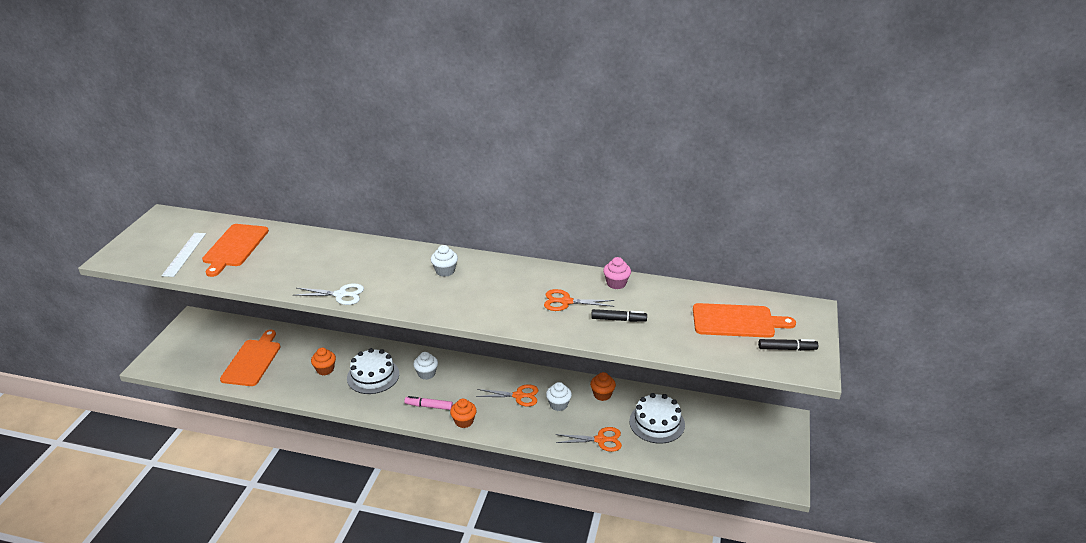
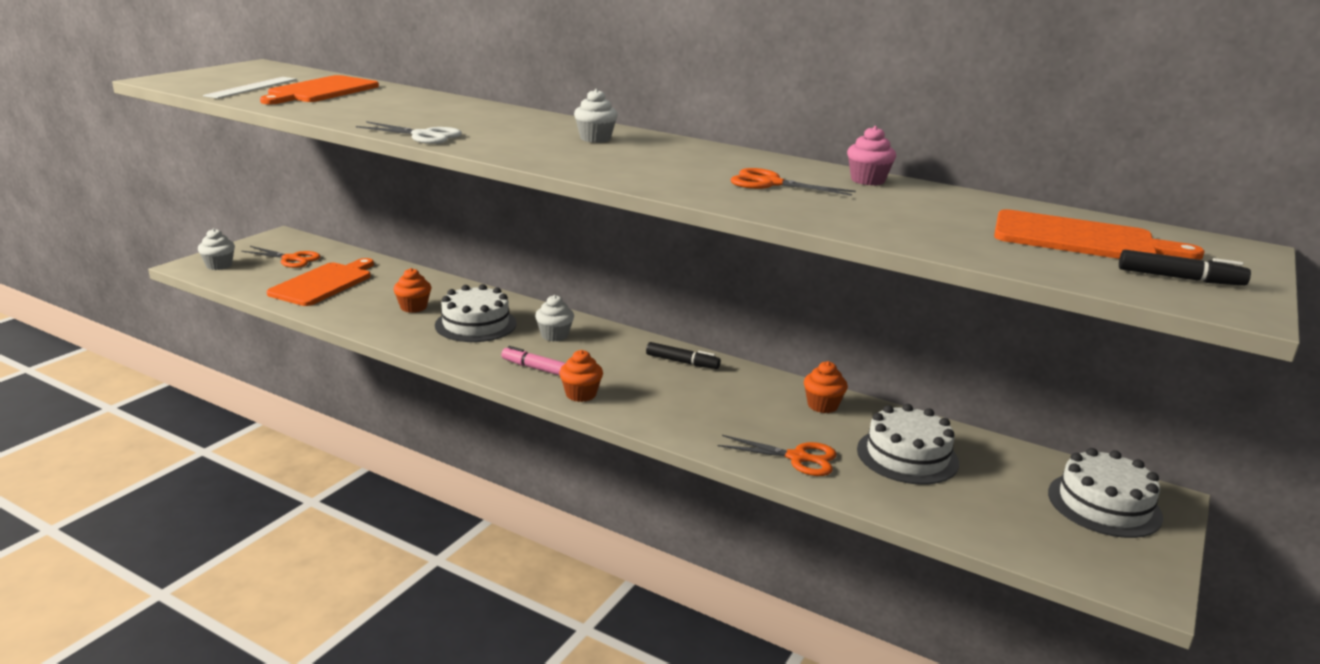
camera: 15 degrees right, 10 degrees down
orange scissors [476,384,538,406] -> orange scissors moved to [241,246,321,268]
white cupcake [546,382,572,411] -> white cupcake moved to [198,228,235,270]
black marker [591,309,647,322] -> black marker moved to [646,342,721,369]
none -> white cake [1048,448,1163,538]

